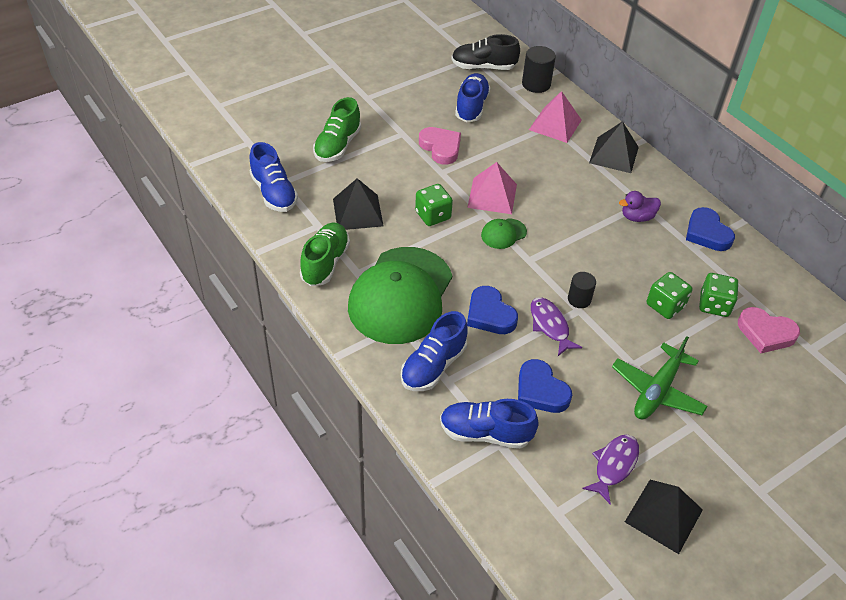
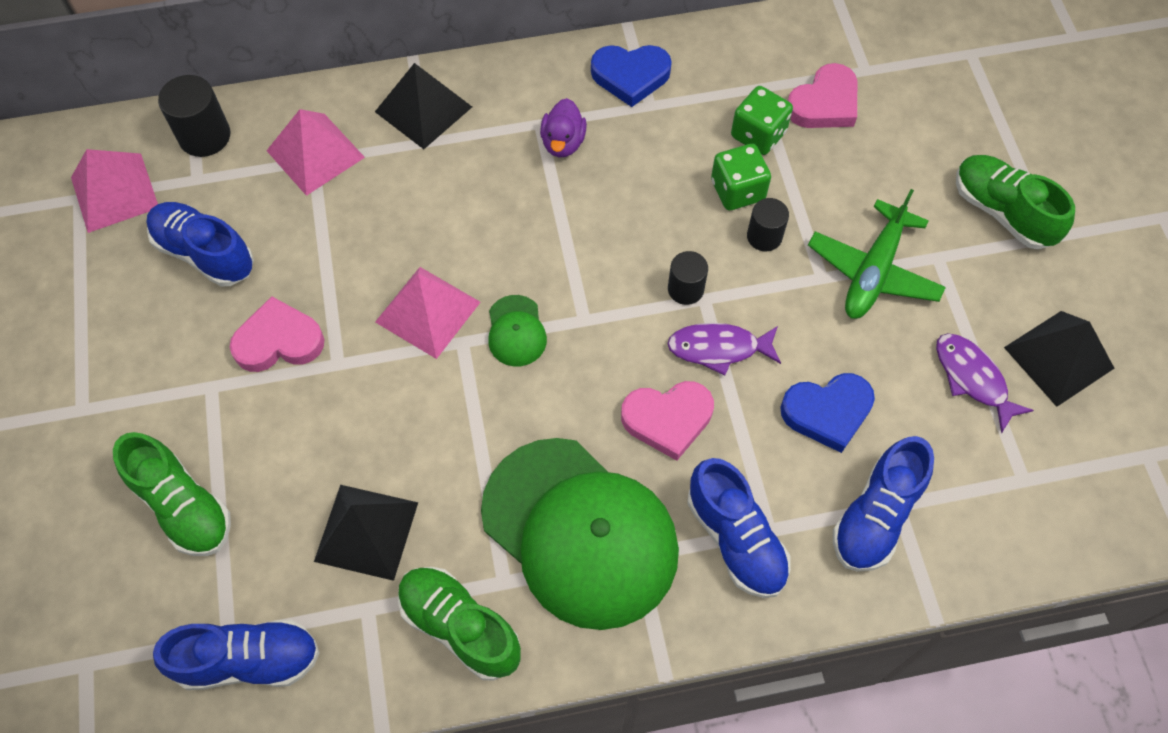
camera: 65 degrees left, 15 degrees up
green dice [415,184,453,226] -> none
black shoe [451,34,520,70] -> pink pyramid [71,149,158,233]
blue heart [467,286,518,334] -> pink heart [621,381,714,461]
green plane [612,336,708,419] -> green plane turned 60 degrees clockwise [808,189,946,319]
none -> black cylinder [747,198,789,251]
none -> green shoe [956,155,1075,249]

